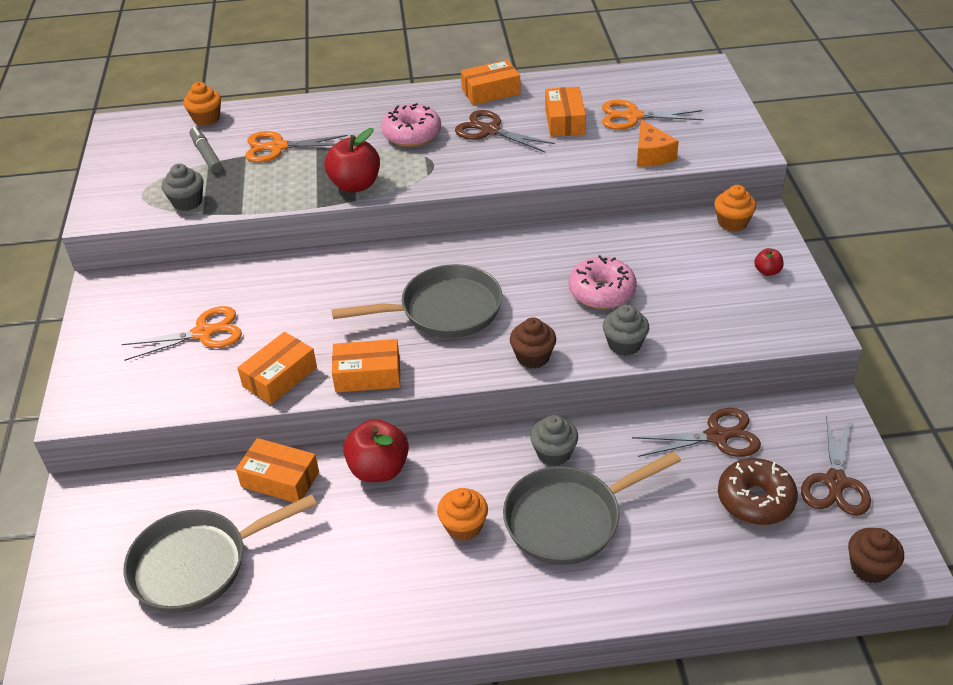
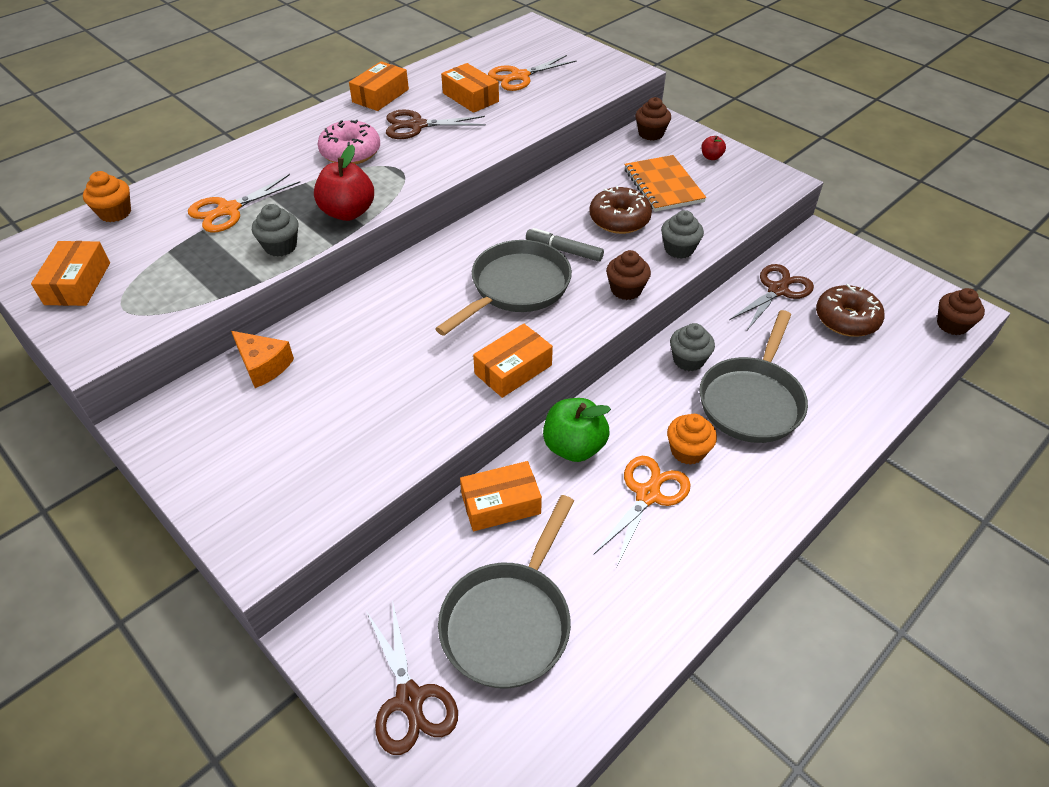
camera: 40 degrees left, 5 degrees up
orange scissors [121,306,242,361] -> orange scissors moved to [593,456,691,567]
grey cupcake [162,164,204,211] -> grey cupcake moved to [252,204,299,257]
grey marker [189,127,222,173] -> grey marker moved to [526,228,604,262]
orange box [237,332,317,405] -> orange box moved to [31,241,110,306]
red apple [343,419,409,482] -> green apple [543,398,611,462]
pink donut [569,255,637,309] -> brown donut [589,186,652,234]
orange cheese [637,119,679,167] -> orange cheese moved to [231,331,294,388]
orange cupcake [714,185,756,232] -> brown cupcake [635,97,671,140]
brown scissors [801,415,871,516] -> brown scissors moved to [366,600,458,755]
none -> orange notebook [624,155,706,212]

